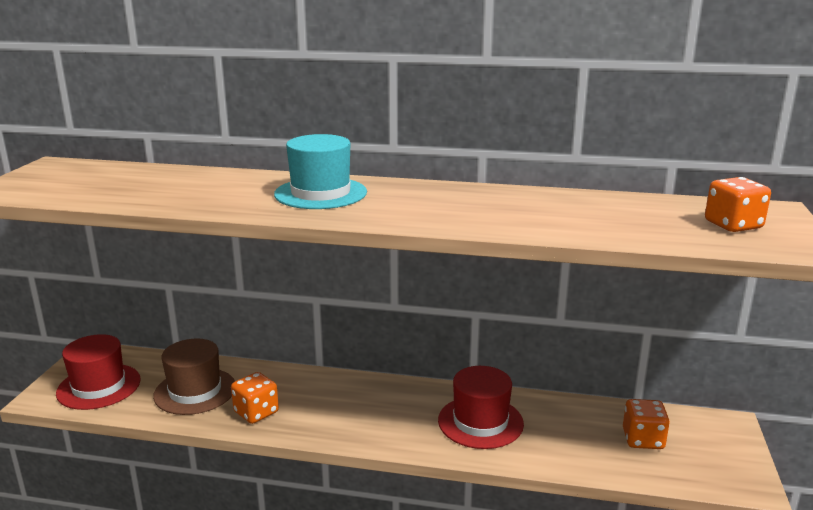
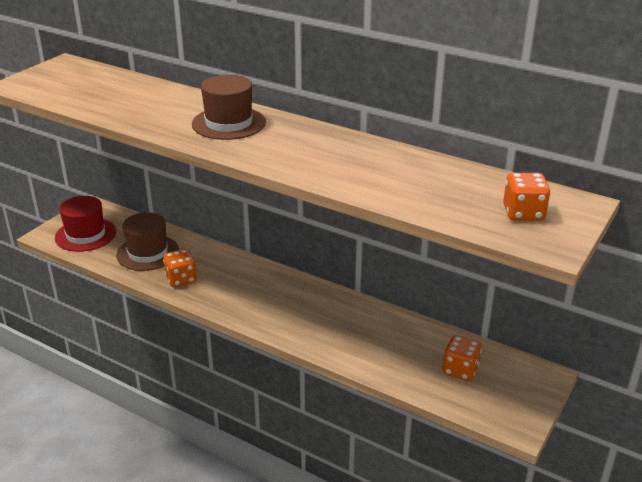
camera: 20 degrees right, 10 degrees up
turquoise hat [274,134,367,209] -> brown hat [192,74,266,140]
red hat [438,366,524,449] -> none

